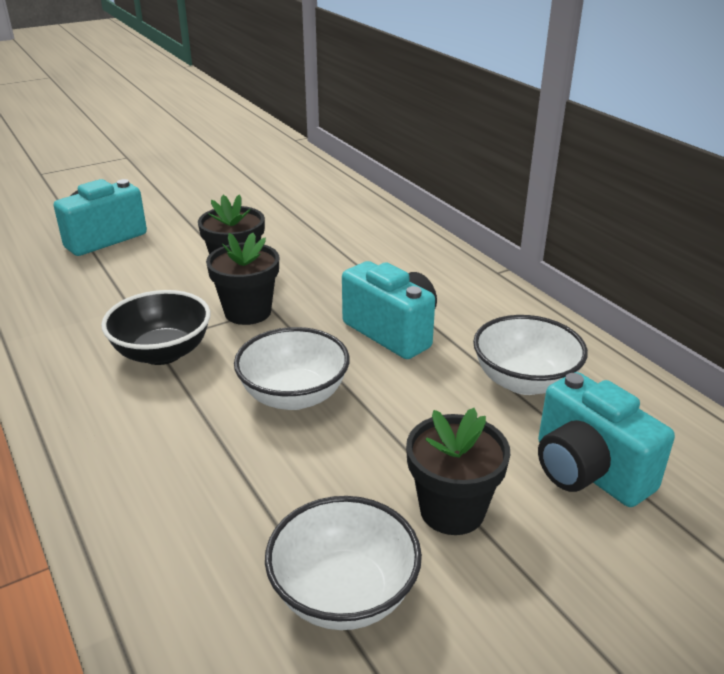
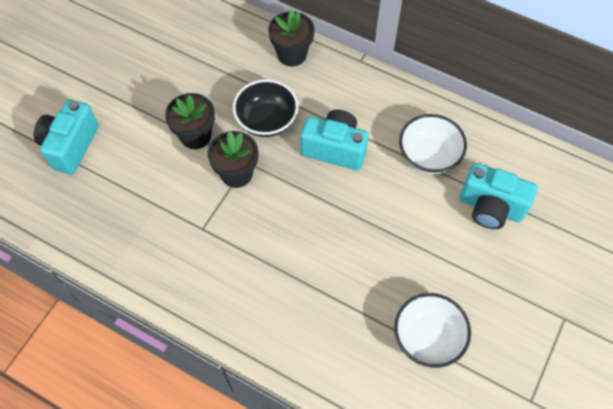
camera: 30 degrees left, 30 degrees up
black bowl [101,290,211,365] -> black bowl moved to [233,79,299,137]
white bowl [234,327,350,410] -> none
black flower pot [406,408,510,535] -> black flower pot moved to [268,9,315,66]

